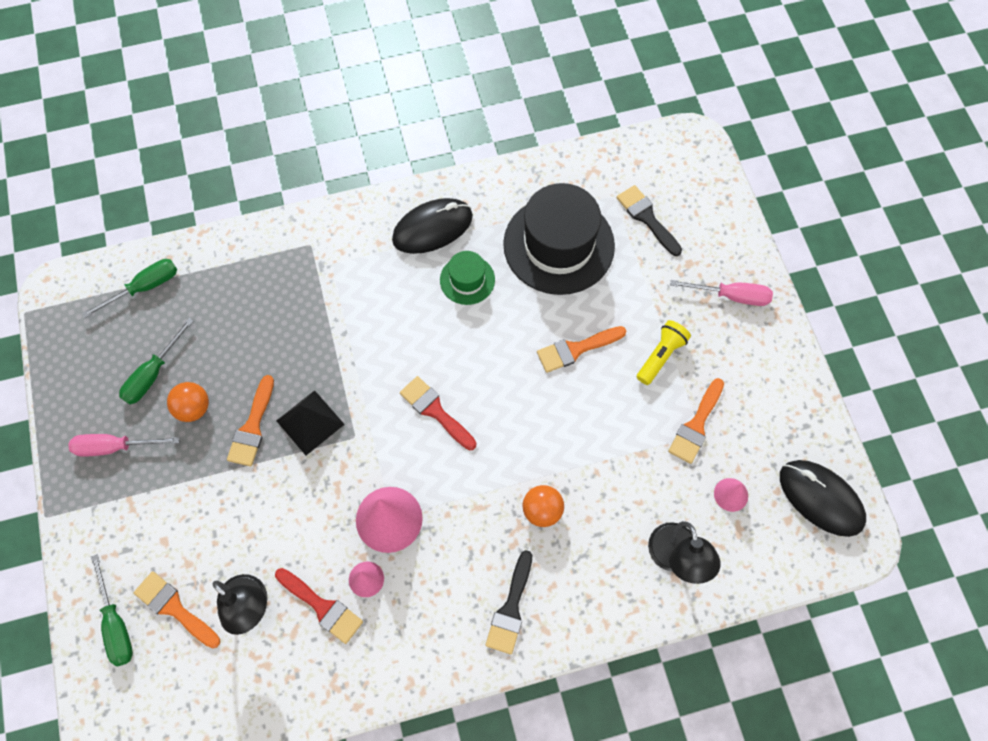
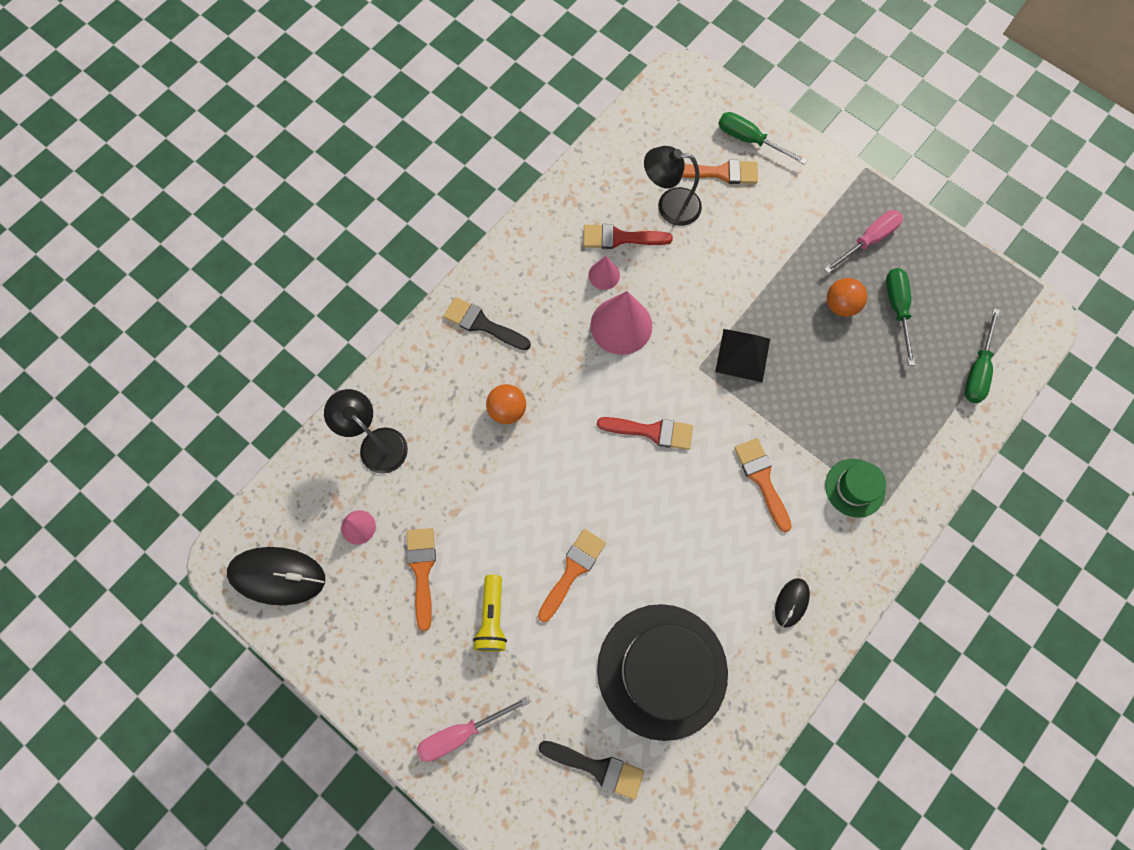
camera: 145 degrees right, 5 degrees up
orange brush [227,375,274,466] -> orange brush moved to [734,438,792,532]
black mouse [392,198,473,254] -> black mouse [775,578,810,628], size x0.52
green hat [440,251,495,305] -> green hat moved to [825,459,886,518]
black brush [485,550,532,654] -> black brush turned 45 degrees counterclockwise [443,297,531,350]

